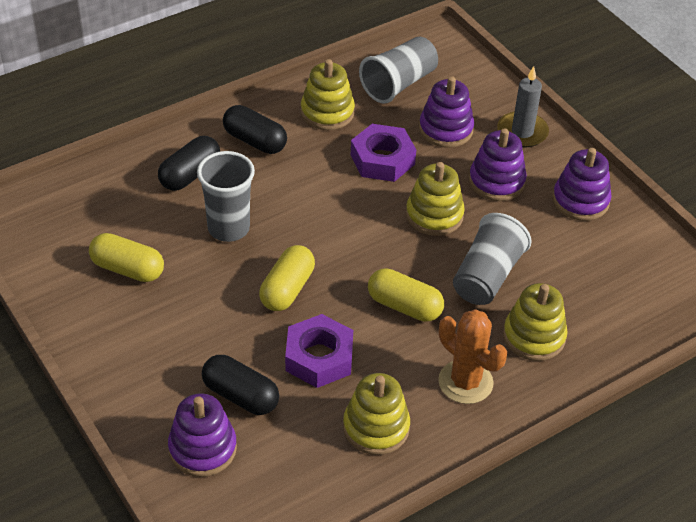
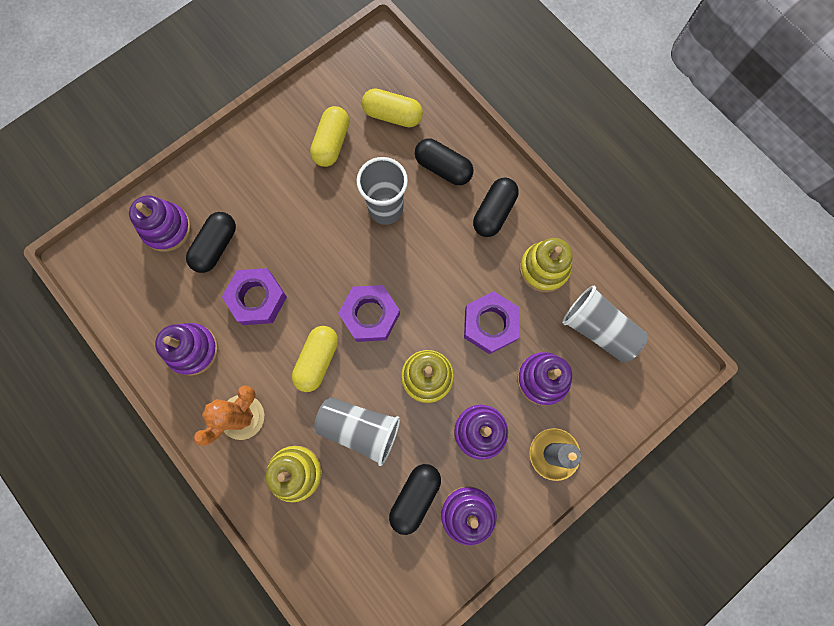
camera: 85 degrees right, 30 degrees up
yellow capsule [259,245,315,311] -> yellow capsule moved to [362,88,423,127]
yellow stacking toy [343,373,410,455] -> purple stacking toy [155,323,218,376]
none -> purple nut [338,285,400,342]
none -> black capsule [389,464,441,535]

